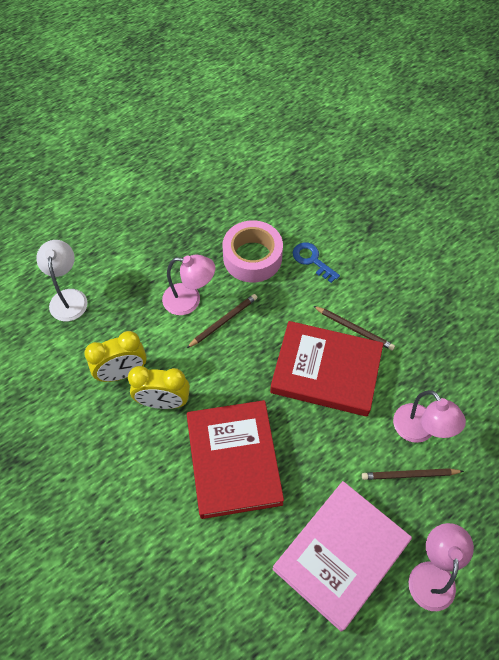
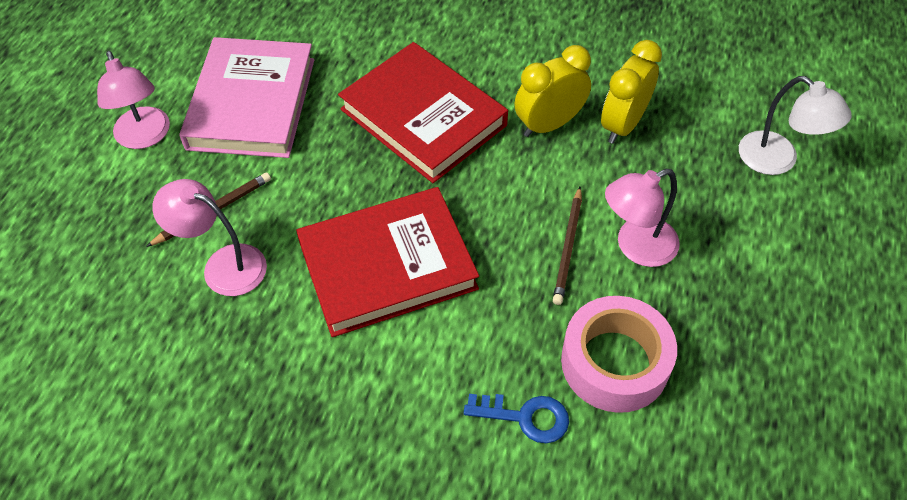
camera: 145 degrees right, 5 degrees down
brown pencil [313,306,395,351] -> none

